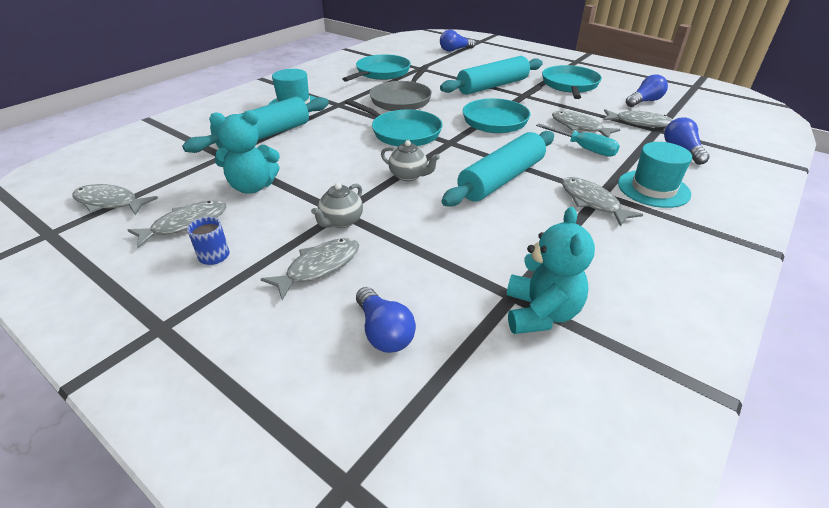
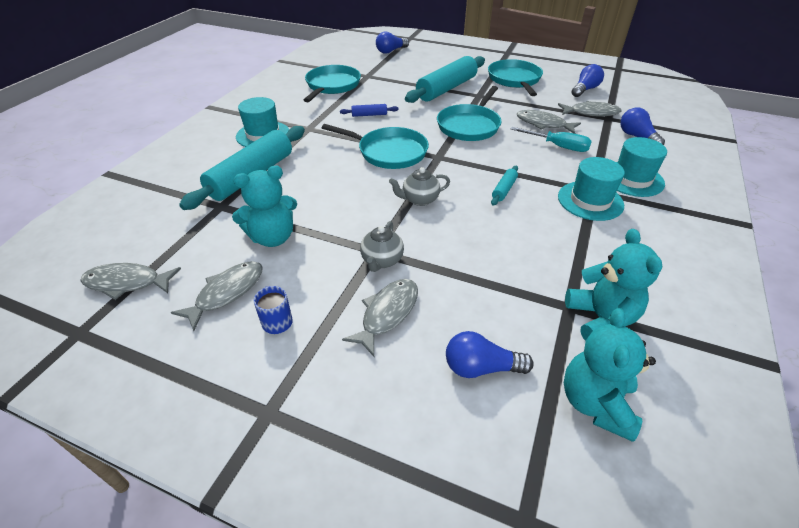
camera: 15 degrees left, 5 degrees up
blue light bulb [356,287,416,353] -> blue light bulb turned 135 degrees clockwise [446,331,534,378]
grey pan [369,65,432,111] -> blue rolling pin [340,104,398,117]
grey teapot [381,140,440,181] -> grey teapot turned 150 degrees clockwise [389,167,450,206]
turquoise rolling pin [441,131,554,207] -> turquoise rolling pin [491,166,518,206], size x0.43
grey fish [562,177,643,226] -> turquoise hat [558,157,625,221]
none -> turquoise teddy bear [564,308,656,442]

